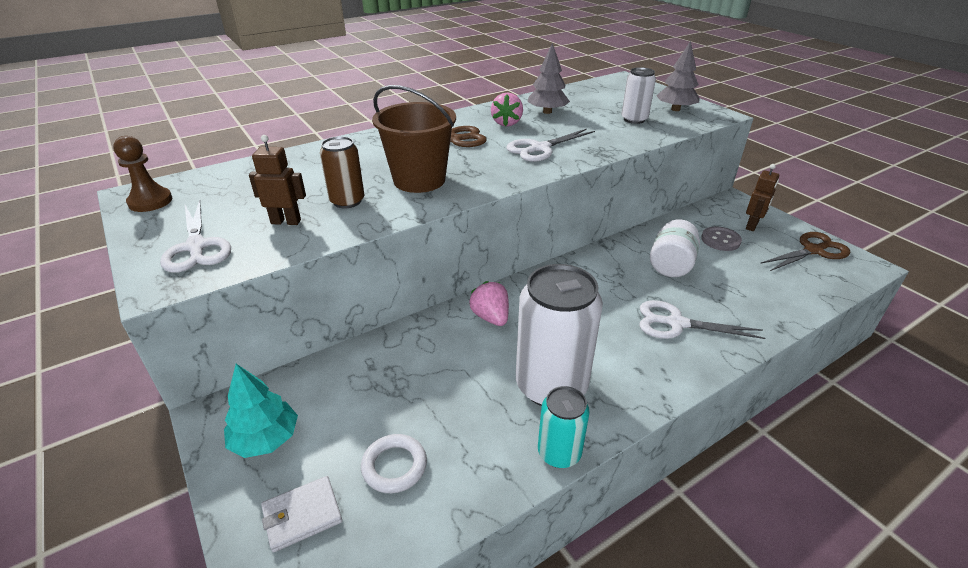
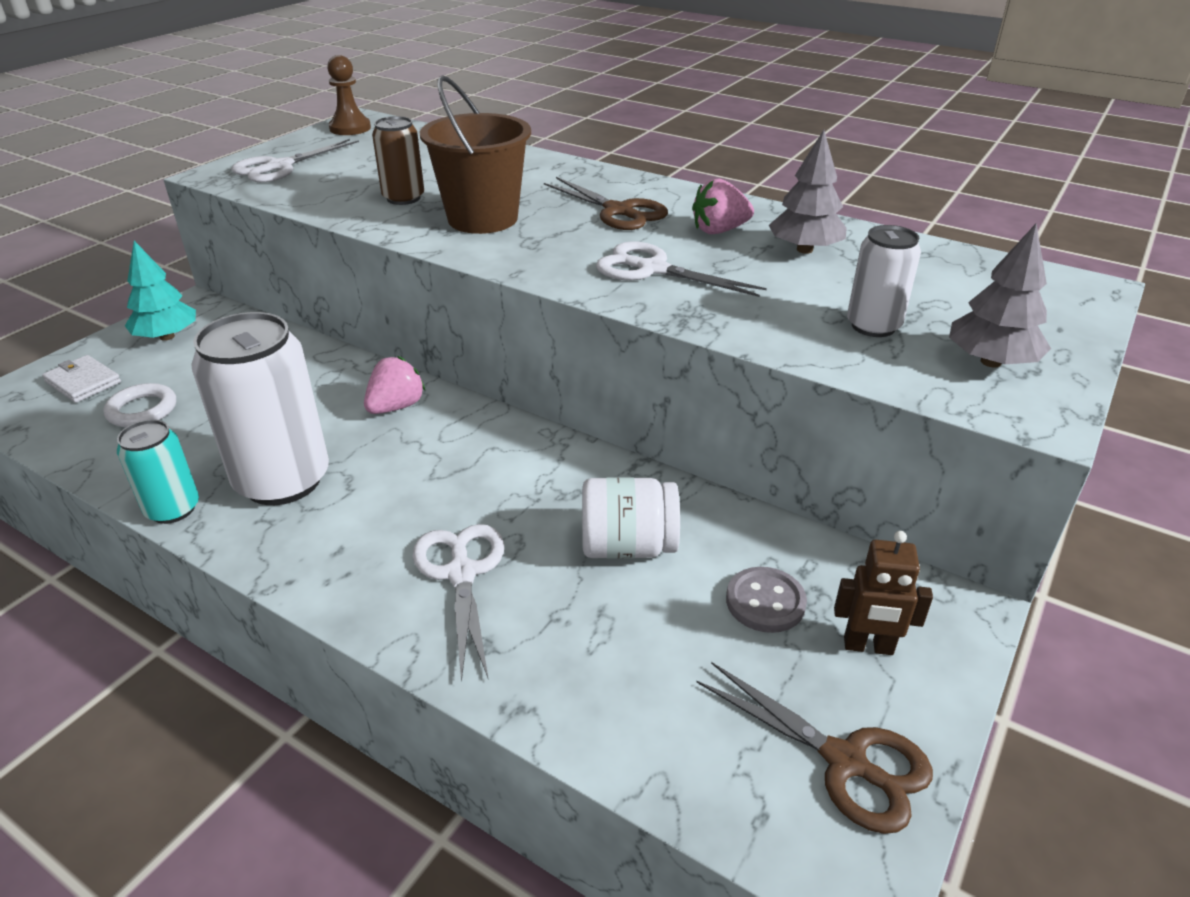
camera: 65 degrees right, 0 degrees up
brown robot [249,135,306,225] -> none

